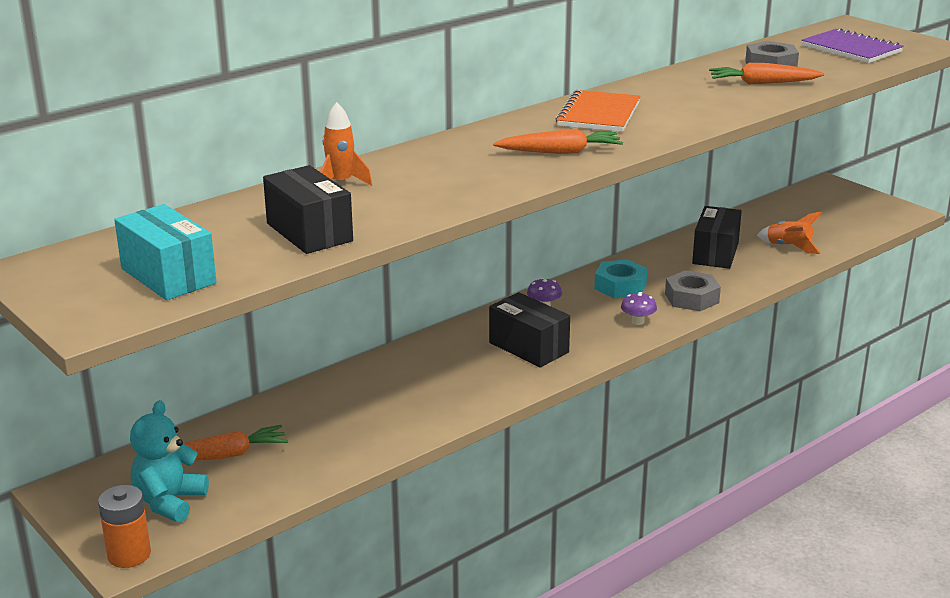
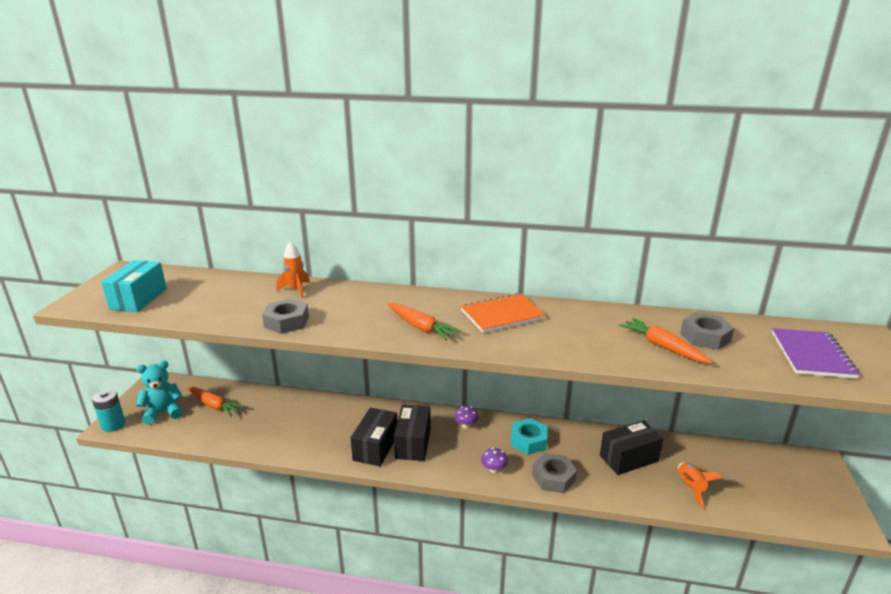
camera: 50 degrees right, 0 degrees up
orange battery [98,485,151,568] -> turquoise battery [92,389,125,432]
black box [263,165,353,254] -> black box moved to [351,407,397,467]
none -> grey nut [262,298,309,334]

